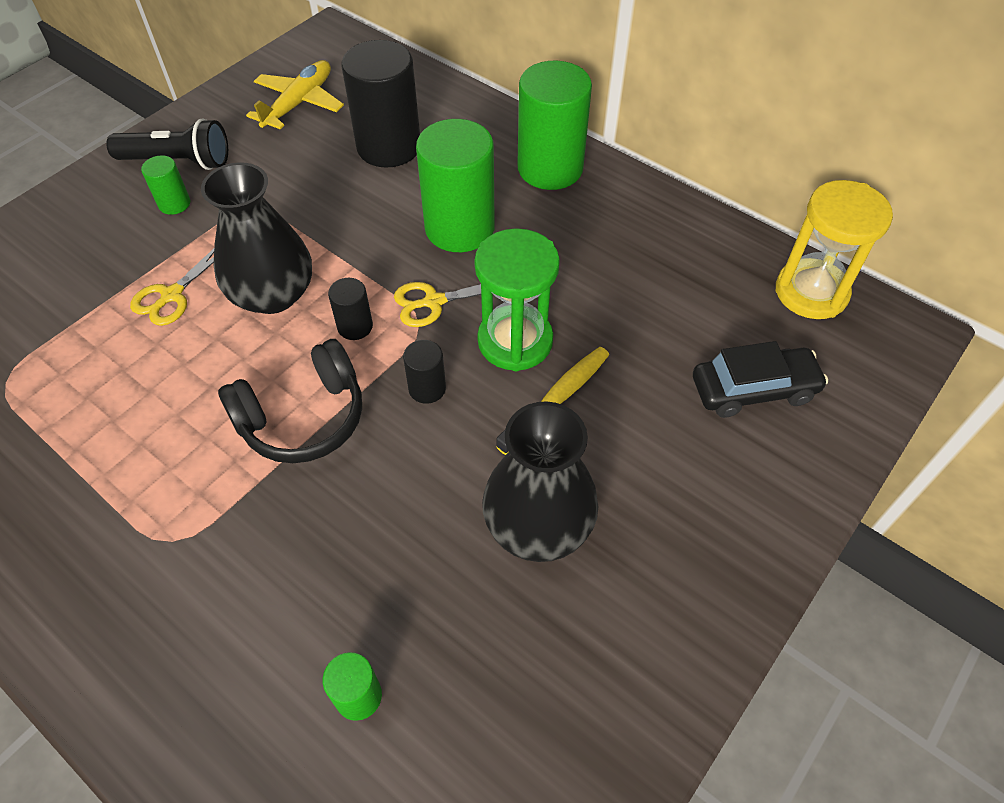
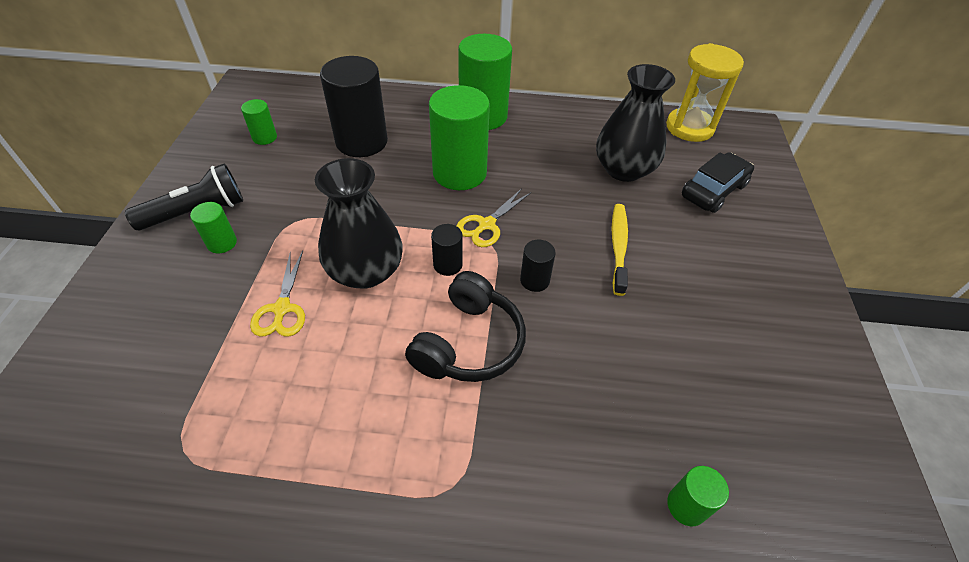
camera: 35 degrees left, 5 degrees down
yellow plane [246,60,344,129] -> green cylinder [241,99,277,145]
green hourglass [474,228,560,371] -> none
black vase [482,401,598,562] -> black vase moved to [596,64,675,182]

